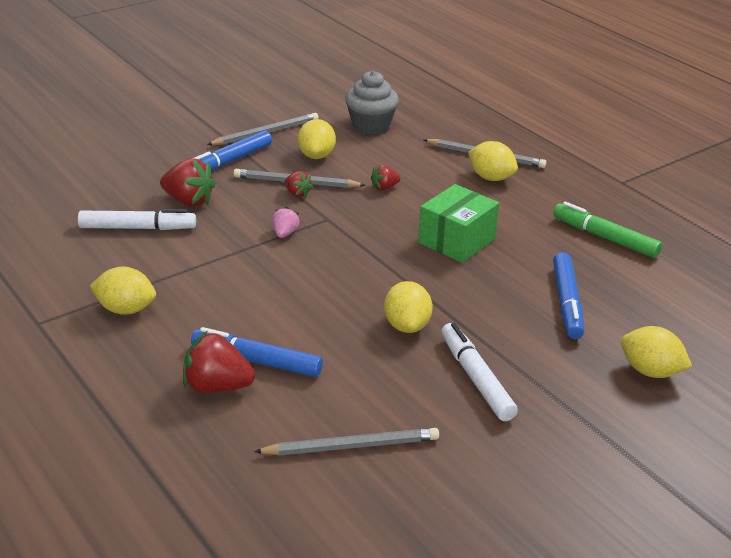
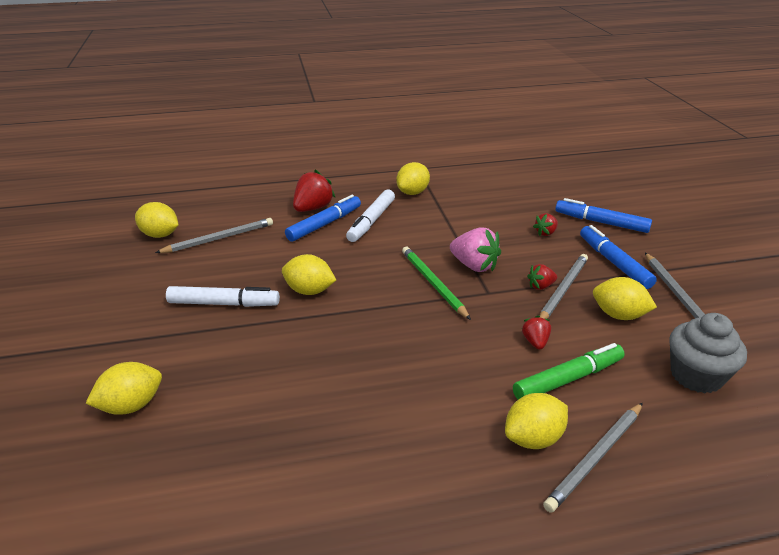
camera: 115 degrees right, 0 degrees up
white marker [78,209,196,230] -> white marker moved to [346,190,395,242]
red strawberry [160,159,216,206] -> red strawberry [533,213,558,236], size x0.55
grey pencil [254,428,439,456] -> grey pencil turned 135 degrees counterclockwise [155,218,273,253]
pink strawberry [273,207,300,238] -> pink strawberry [450,227,501,272], size x1.81
green box [418,184,499,263] -> none
green marker [553,202,662,258] -> green marker moved to [513,343,625,399]
blue marker [553,252,584,339] -> blue marker moved to [555,198,652,233]
none -> yellow lemon [135,202,178,238]
none -> green pencil [402,247,471,320]

